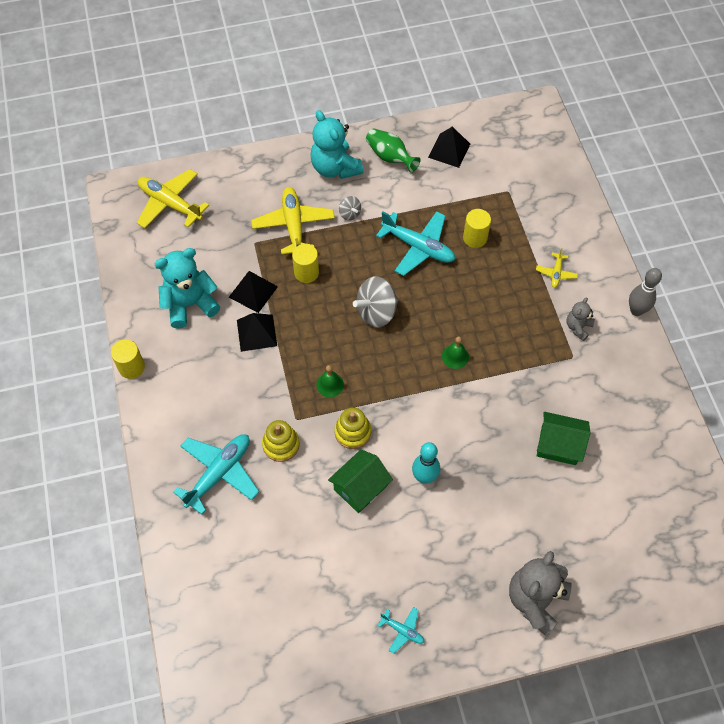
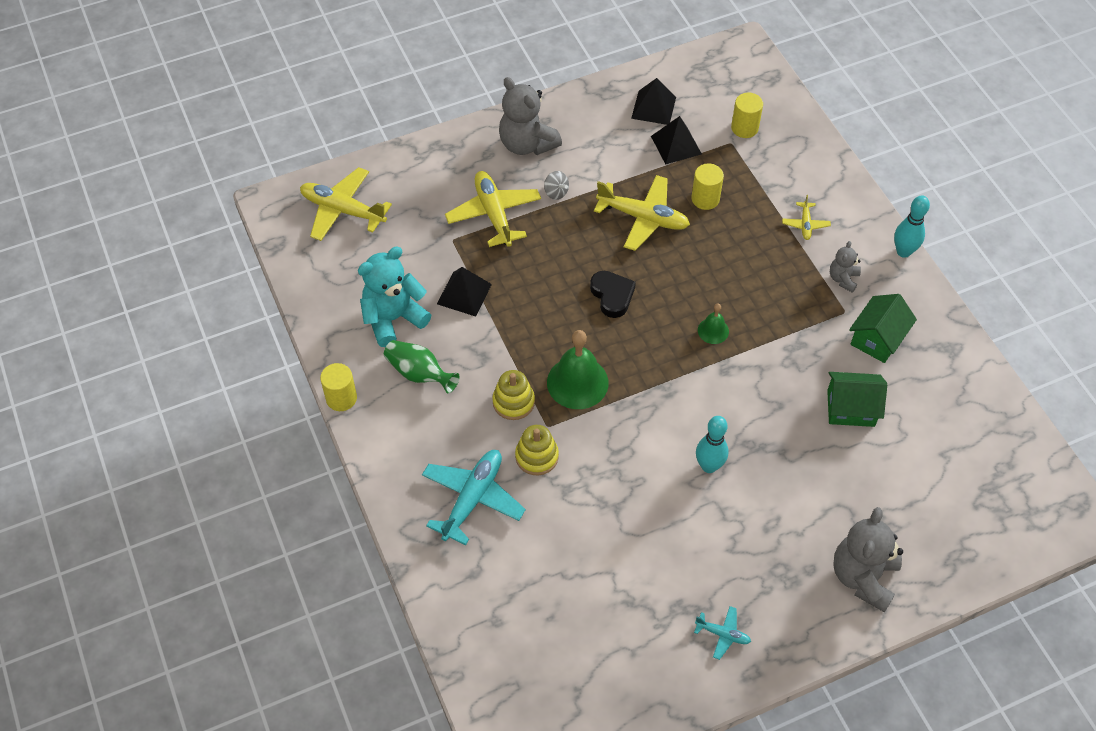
camera: 10 degrees left, 5 degrees down
black pyramid [237,313,277,352] -> black pyramid moved to [651,116,702,164]
yellow cylinder [292,244,319,283] -> yellow cylinder moved to [731,93,763,138]
turquoise teddy bear [311,110,364,179] -> grey teddy bear [499,77,562,155]
green bell [316,365,344,397] -> green bell [547,330,609,409], size x1.92
green house [328,449,393,513] -> green house moved to [849,294,917,363]
yellow stacking toy [334,407,371,449] -> yellow stacking toy moved to [492,370,535,420]
grey spinning top [353,276,399,328] -> black heart [590,271,636,318]
green vase [366,128,421,173] -> green vase moved to [384,340,460,393]
turquoise plane [376,211,455,276] -> yellow plane [594,175,690,251]
grey bowling pin [629,268,662,316] -> turquoise bowling pin [894,195,930,258]

